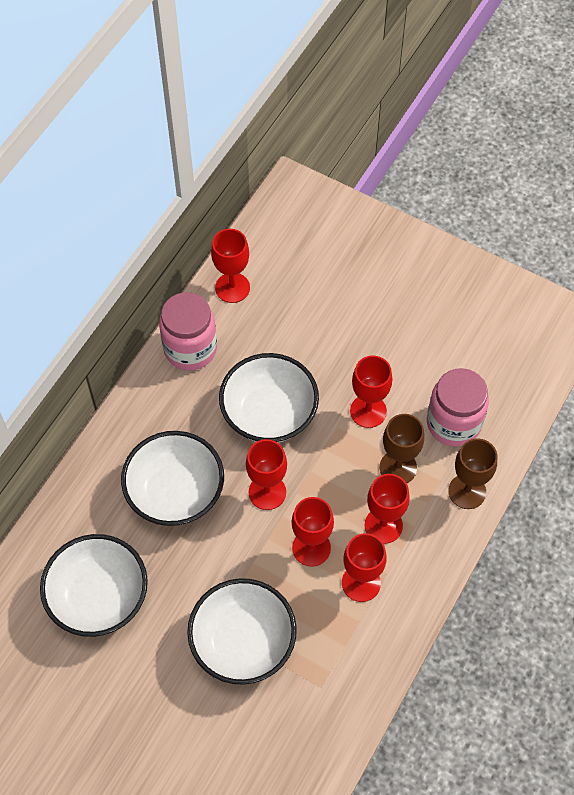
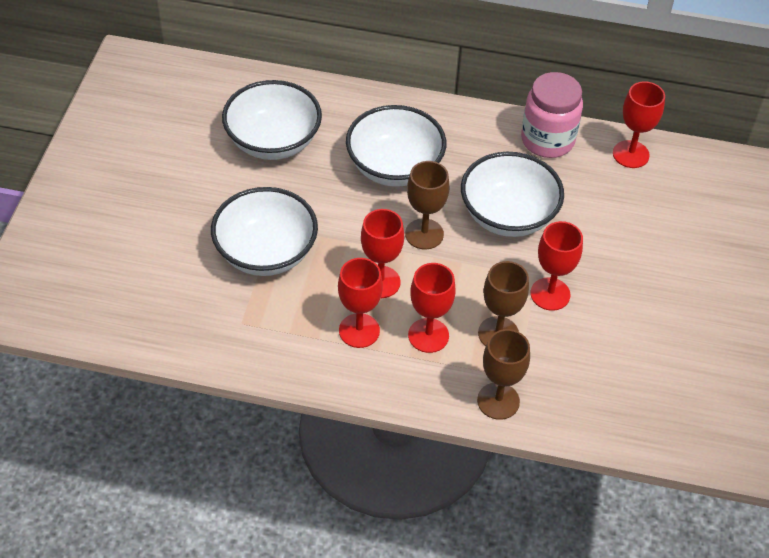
camera: 70 degrees right, 10 degrees down
red goblet [246,439,287,510] -> brown goblet [405,161,449,249]
pink jar [427,368,489,447] -> none

